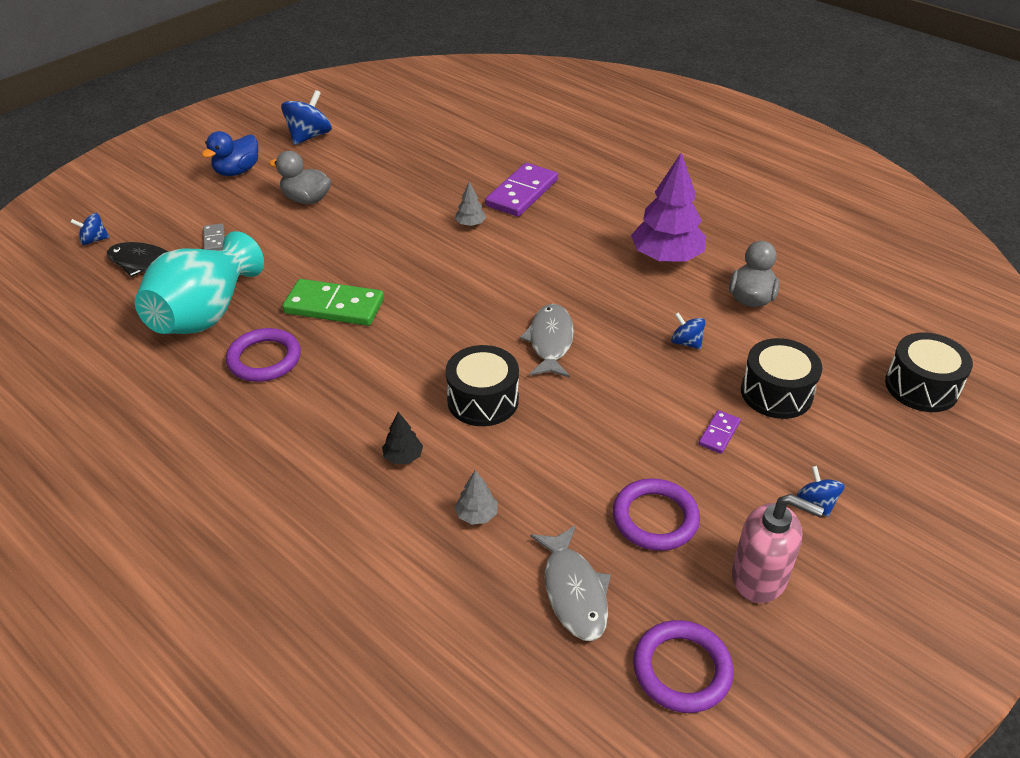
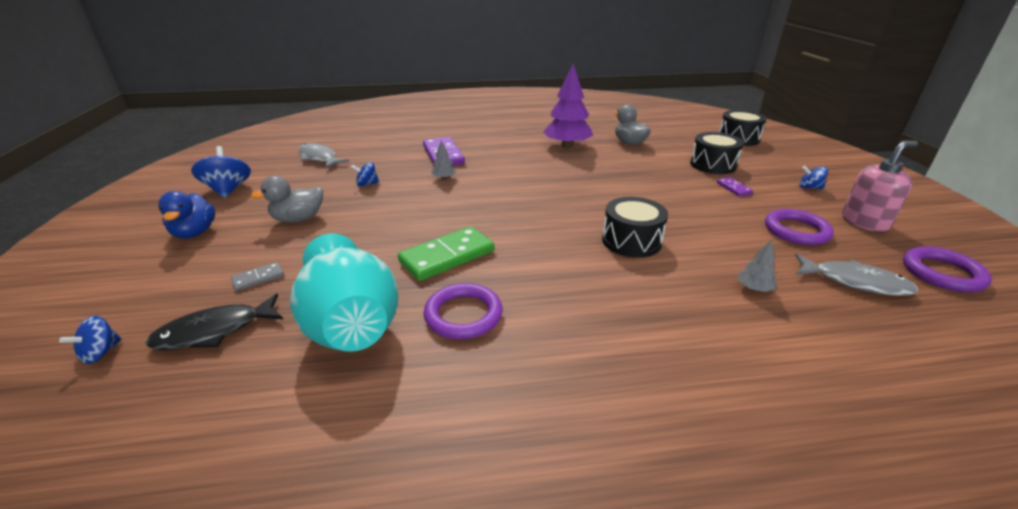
camera: 50 degrees left, 10 degrees down
grey domino [203,223,225,250] -> grey domino turned 60 degrees counterclockwise [231,262,284,291]
black tree [382,412,423,464] -> none
grey fish [520,304,574,378] -> grey fish moved to [299,143,349,168]
blue spinning top [671,312,706,349] -> blue spinning top moved to [351,162,379,187]

